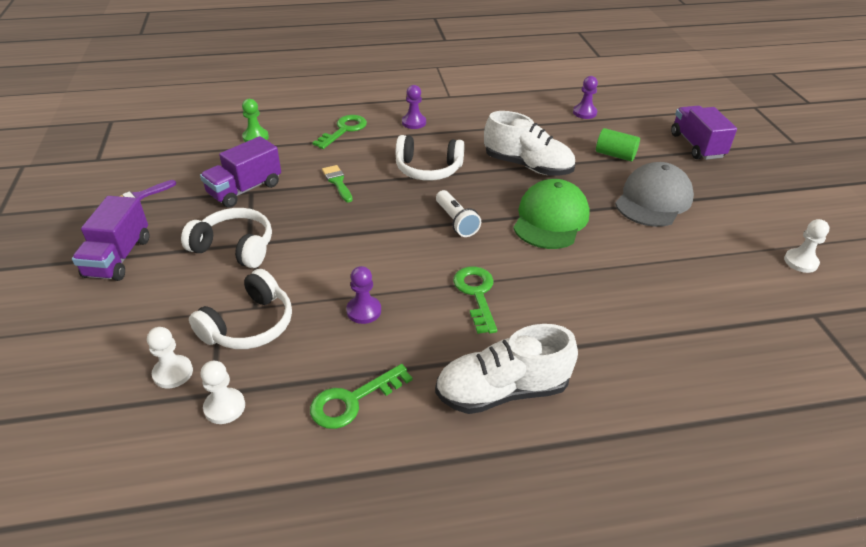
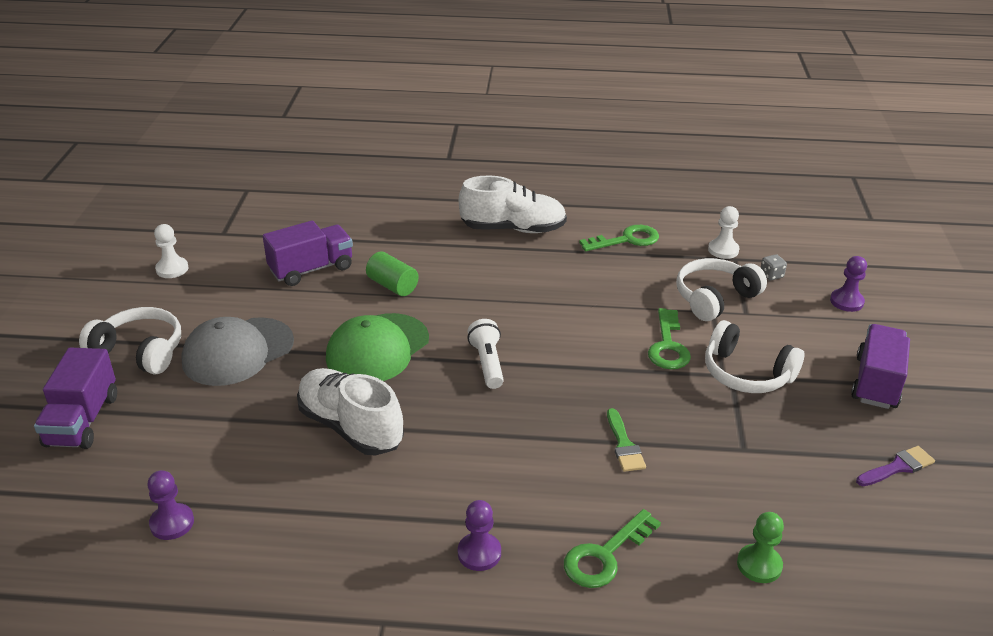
camera: 165 degrees left, 5 degrees down
white pawn [147,327,193,388] -> grey dice [761,254,787,280]
purple truck [200,136,281,208] -> purple truck moved to [263,221,353,286]
purple pawn [346,266,381,324] -> purple pawn moved to [830,256,867,312]
white headphones [396,135,465,181] -> white headphones moved to [79,307,181,374]
green key [453,266,497,334] -> green key moved to [648,308,691,369]
green cylinder [596,128,640,161] -> green cylinder moved to [366,252,419,296]

